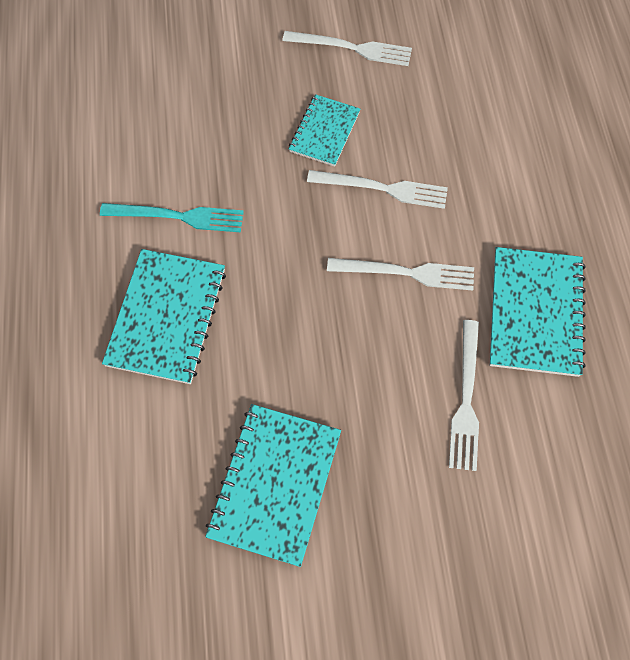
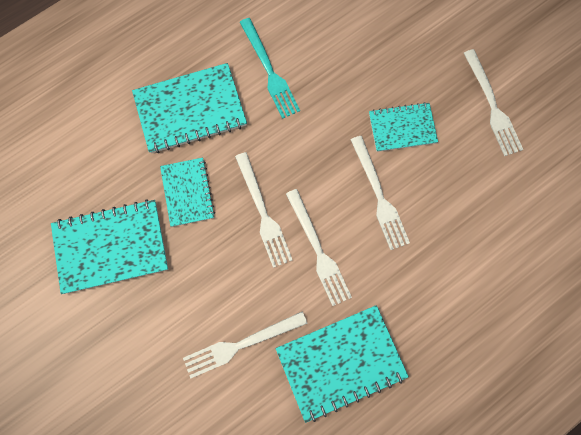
camera: 60 degrees right, 10 degrees up
none -> turquoise notebook [160,158,215,227]
none -> white fork [235,152,292,268]

